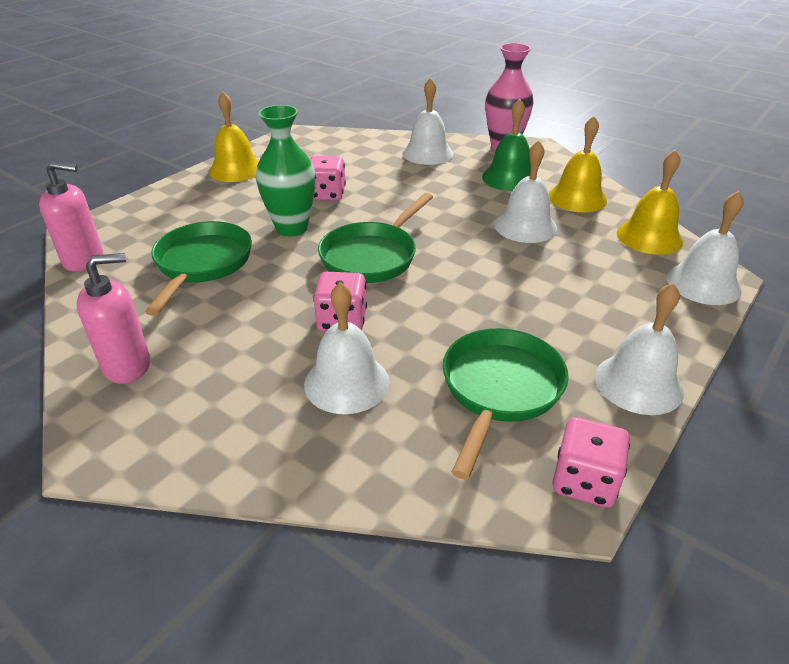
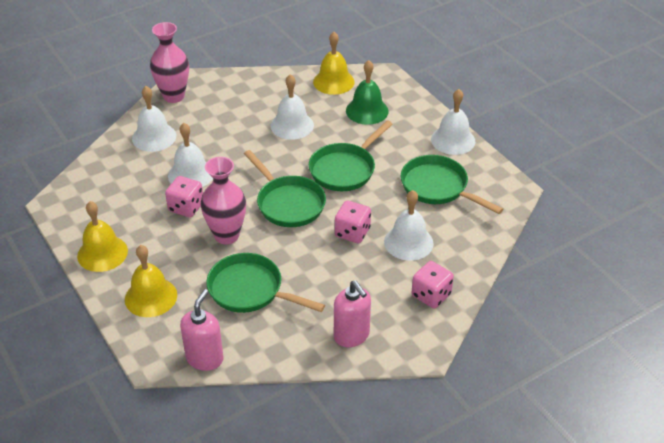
camera: 70 degrees left, 5 degrees up
pink soap dispenser [77,253,150,384] -> pink soap dispenser turned 150 degrees clockwise [334,281,371,347]
green vase [256,105,316,237] -> pink vase [200,157,246,244]
green bell [482,99,531,191] -> green bell moved to [346,60,389,125]
yellow bell [549,116,607,213] -> yellow bell moved to [125,245,177,317]
pink dice [552,417,630,508] -> pink dice moved to [412,261,454,308]
white bell [666,191,744,305] -> white bell moved to [168,123,213,187]
none -> green pan [309,121,393,191]

